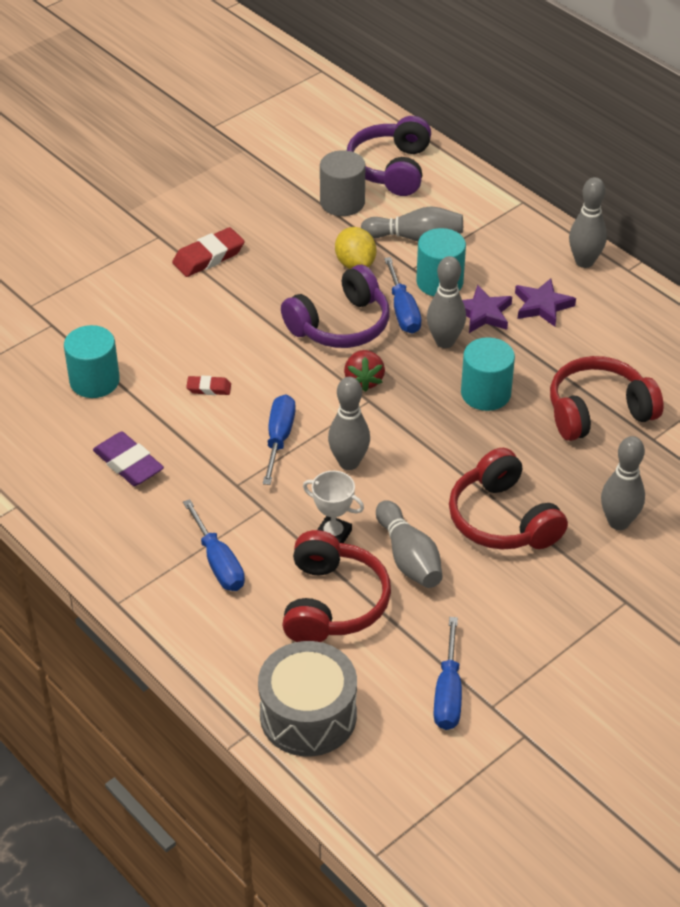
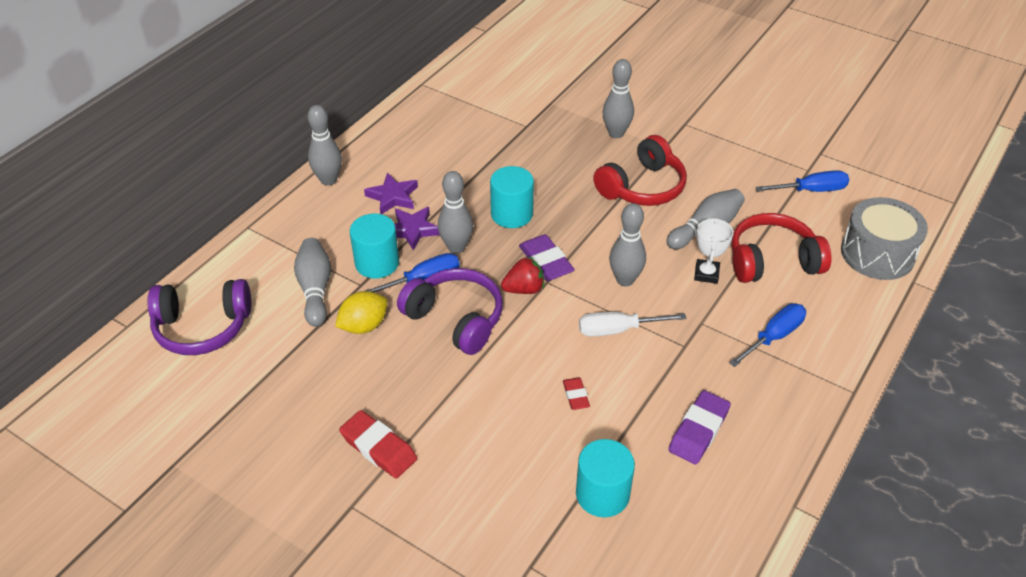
camera: 105 degrees left, 0 degrees up
blue screwdriver [263,394,296,485] -> white screwdriver [579,312,687,337]
grey cylinder [320,150,365,216] -> none
red headphones [550,356,664,441] -> none
none -> purple eraser [519,234,575,281]

